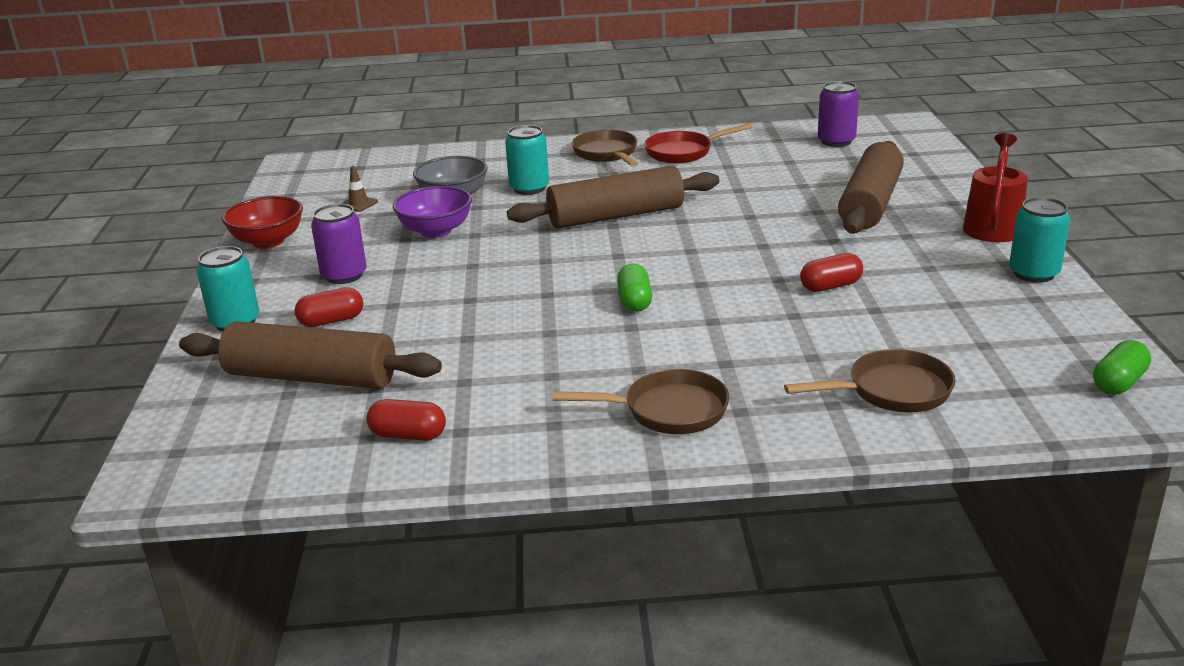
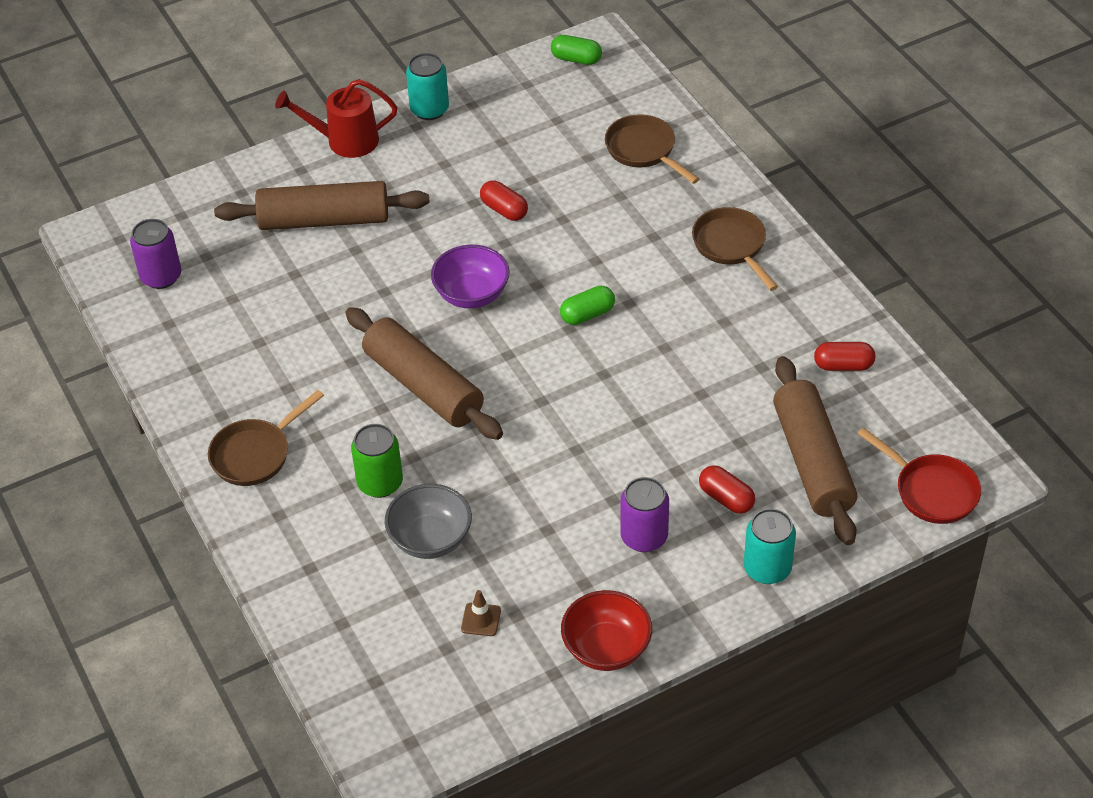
camera: 115 degrees left, 20 degrees up
red capsule [366,399,446,441] -> red capsule turned 75 degrees counterclockwise [814,342,875,371]
purple bowl [393,186,472,238] -> purple bowl moved to [431,245,510,308]
turquoise can [505,125,549,195] -> green can [351,424,403,498]
red pan [644,123,752,163] -> red pan moved to [857,427,981,524]

